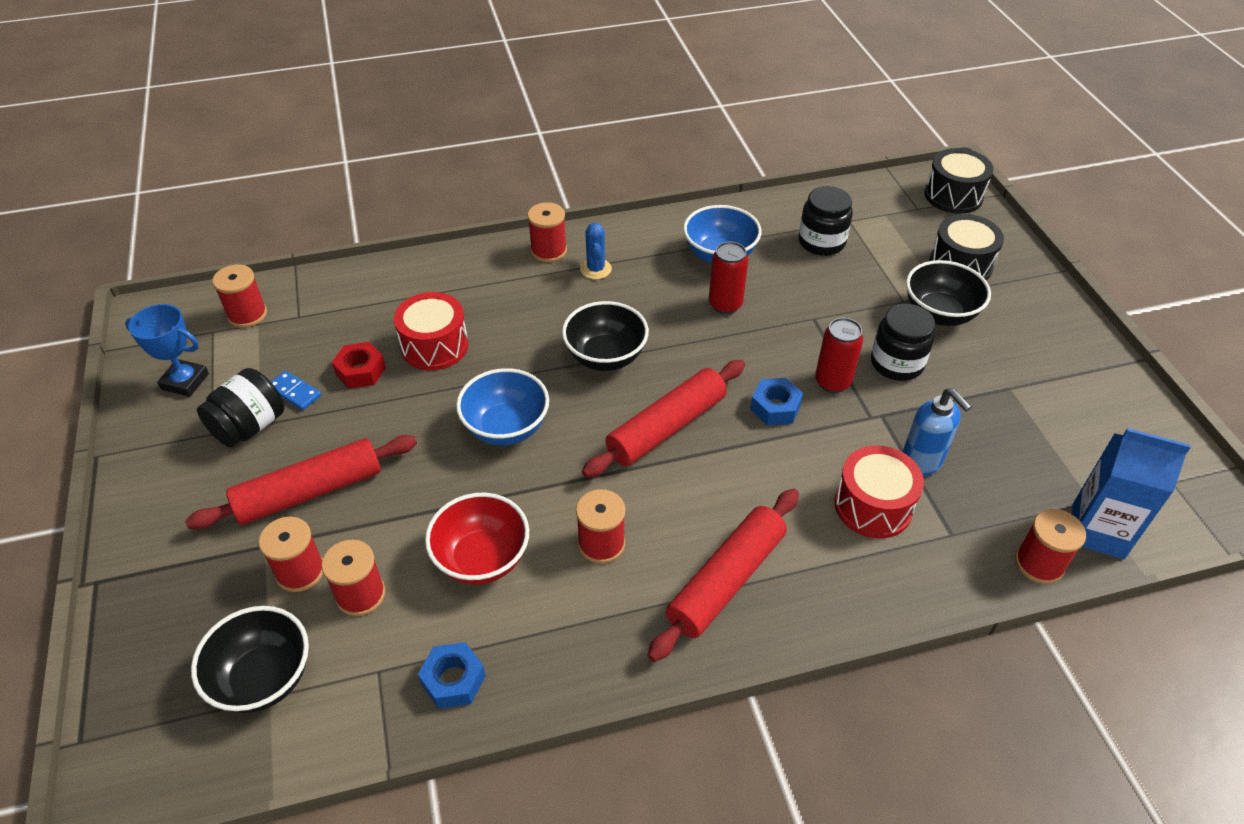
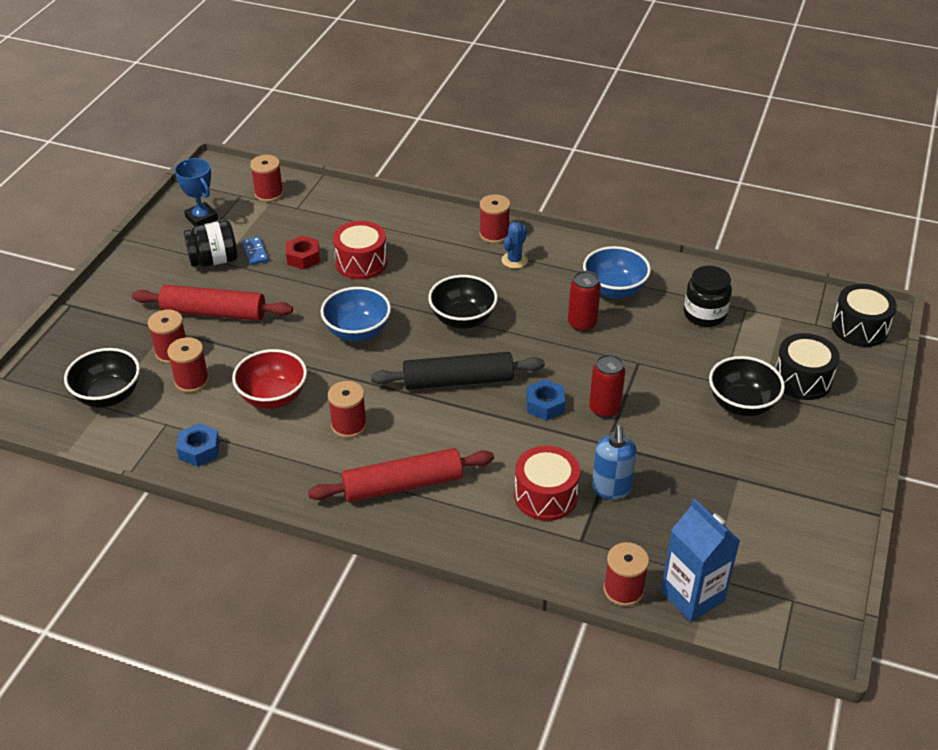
camera: 35 degrees right, 5 degrees down
red rolling pin [582,360,745,478] -> black rolling pin [371,352,545,390]
black jar [871,304,935,381] -> none

